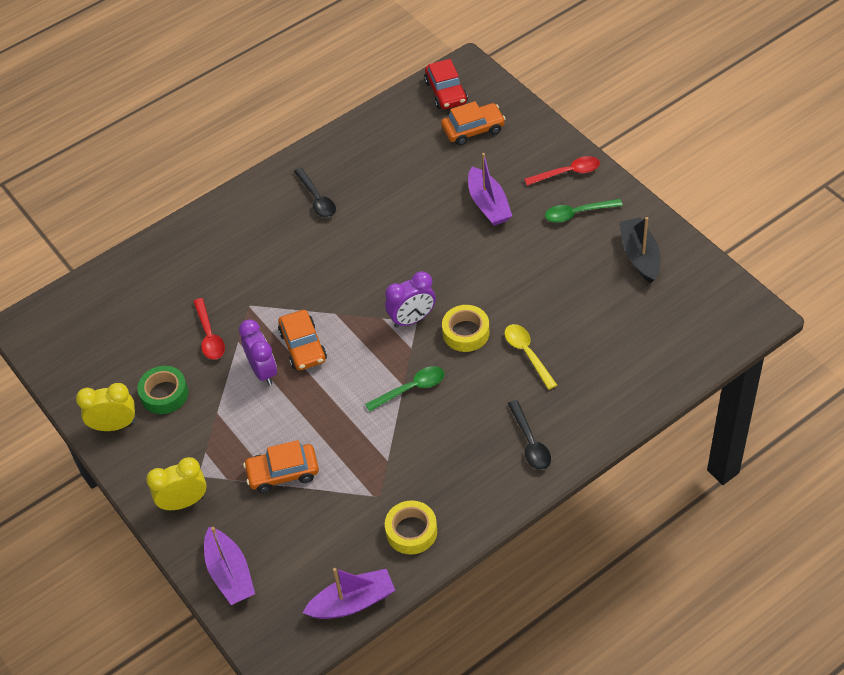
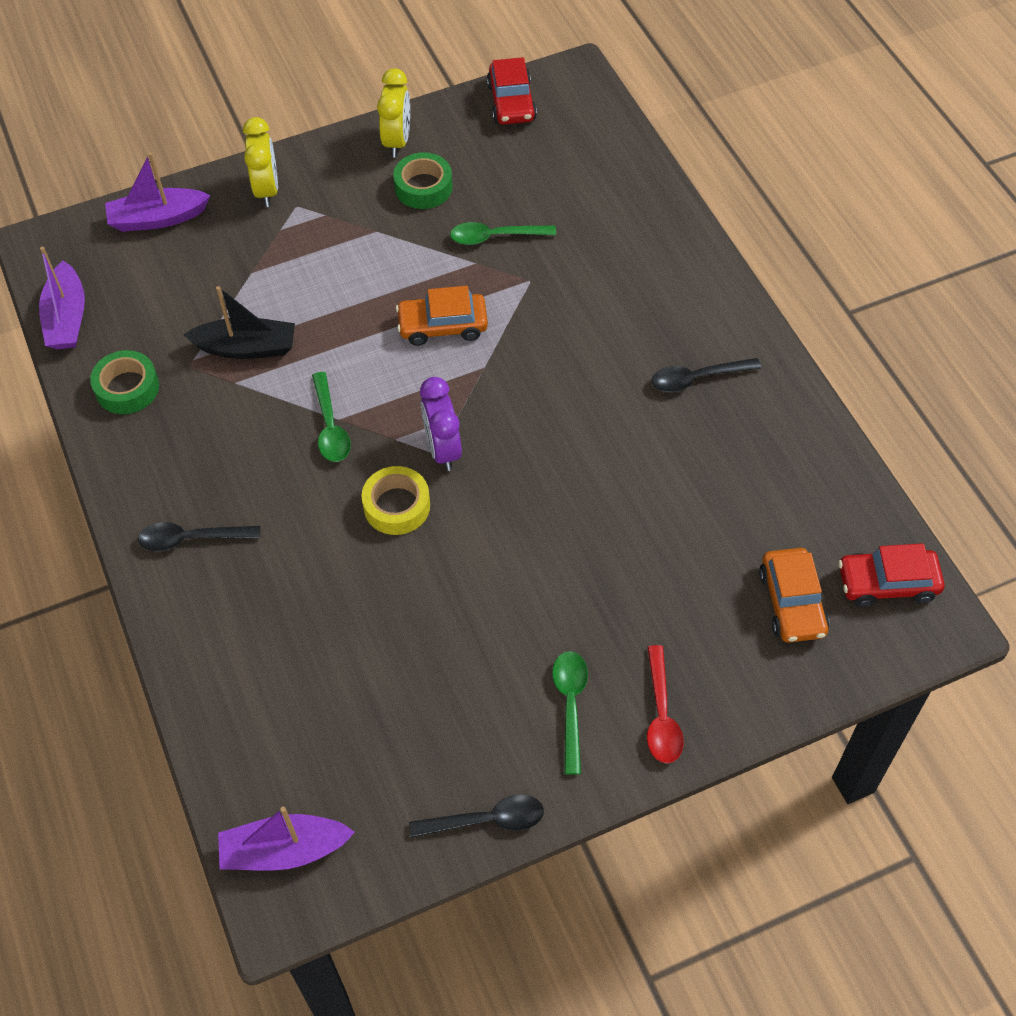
camera: 100 degrees right, 5 degrees up
red spoon [193,298,225,360] -> green spoon [450,222,556,245]
purple clock [239,319,277,385] -> none
orange car [243,440,319,493] -> none
yellow tape [385,500,437,555] -> green tape [90,350,159,414]
purple boat [468,153,512,226] -> purple boat moved to [218,807,355,871]
yellow spoon [504,324,557,390] -> none
black boat [619,217,660,283] -> black boat moved to [184,286,295,359]
none -> black spoon [409,795,544,838]
none -> red car [487,57,537,125]

